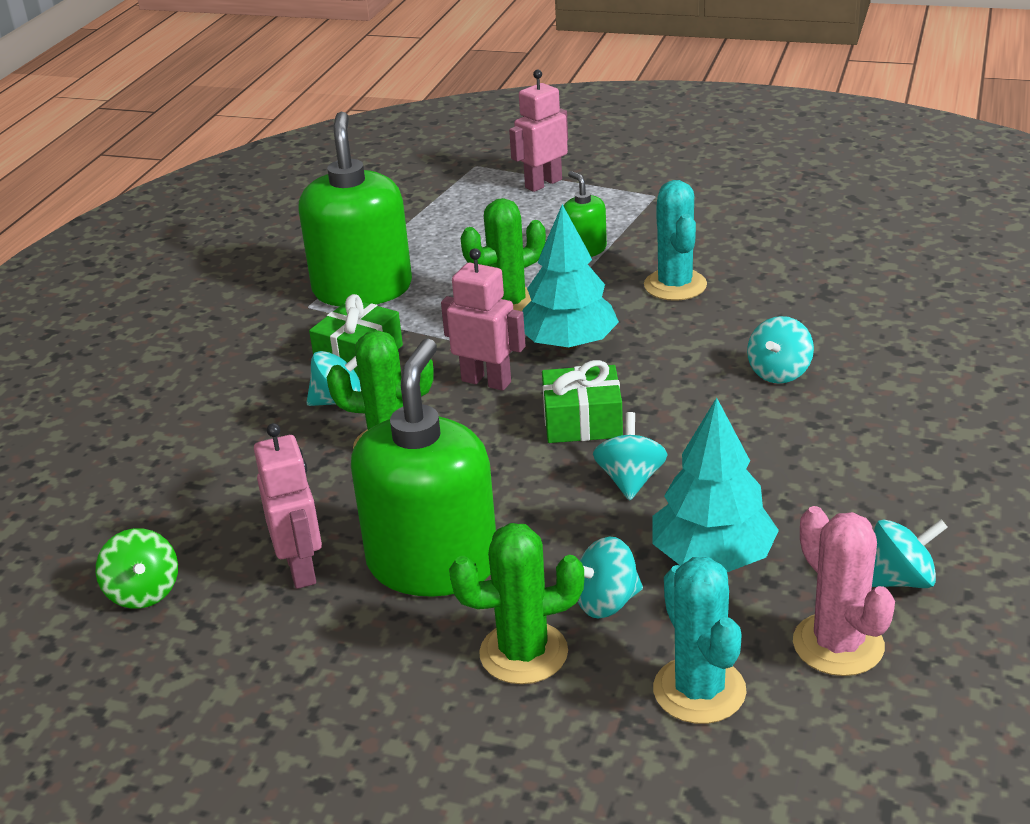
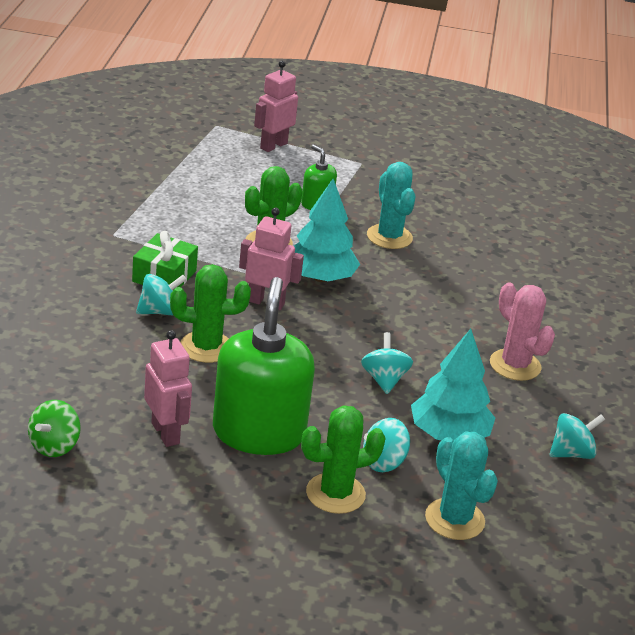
camera: 15 degrees left, 0 degrees up
green spinning top [96,528,178,609] -> green spinning top turned 60 degrees clockwise [28,400,81,457]
green soap dispenser [298,111,412,307] -> none
green gift [542,360,623,443] -> none
turquoise spinning top [747,316,814,383] -> none
pink cactus [793,506,895,676] -> pink cactus moved to [490,282,555,381]

